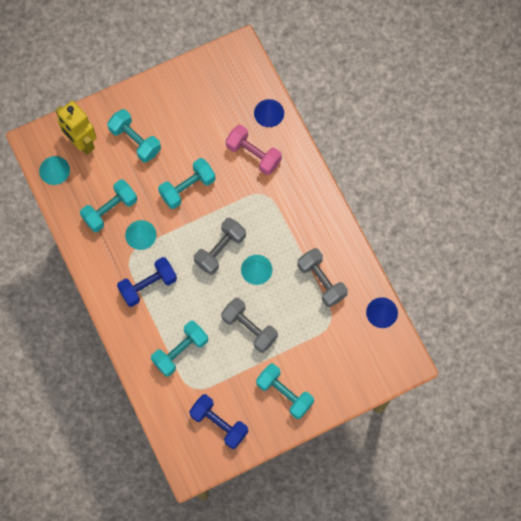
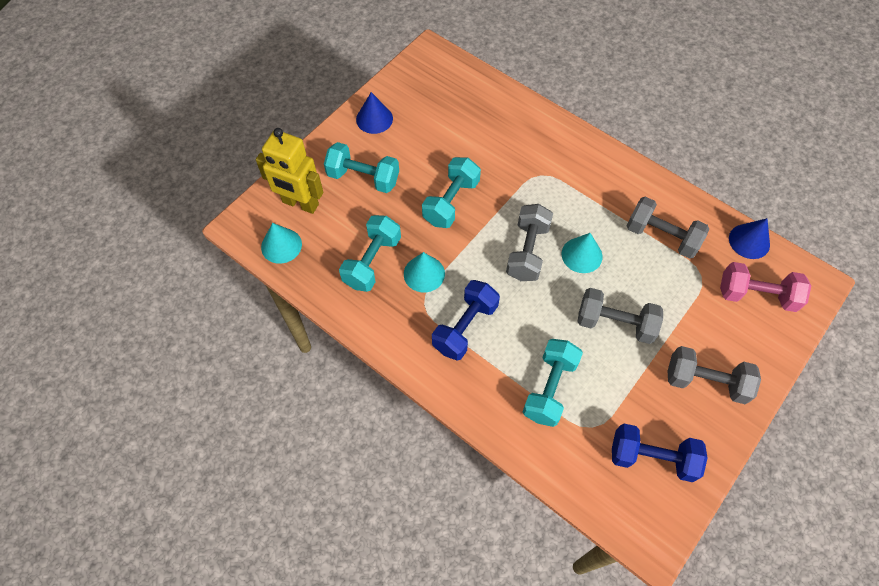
camera: 25 degrees left, 10 degrees down
pink dumbbell [226,125,282,175] -> pink dumbbell moved to [720,262,811,312]
blue cone [254,99,284,127] -> blue cone moved to [356,92,393,134]
turquoise dumbbell [256,363,314,419] -> grey dumbbell [668,346,761,404]

